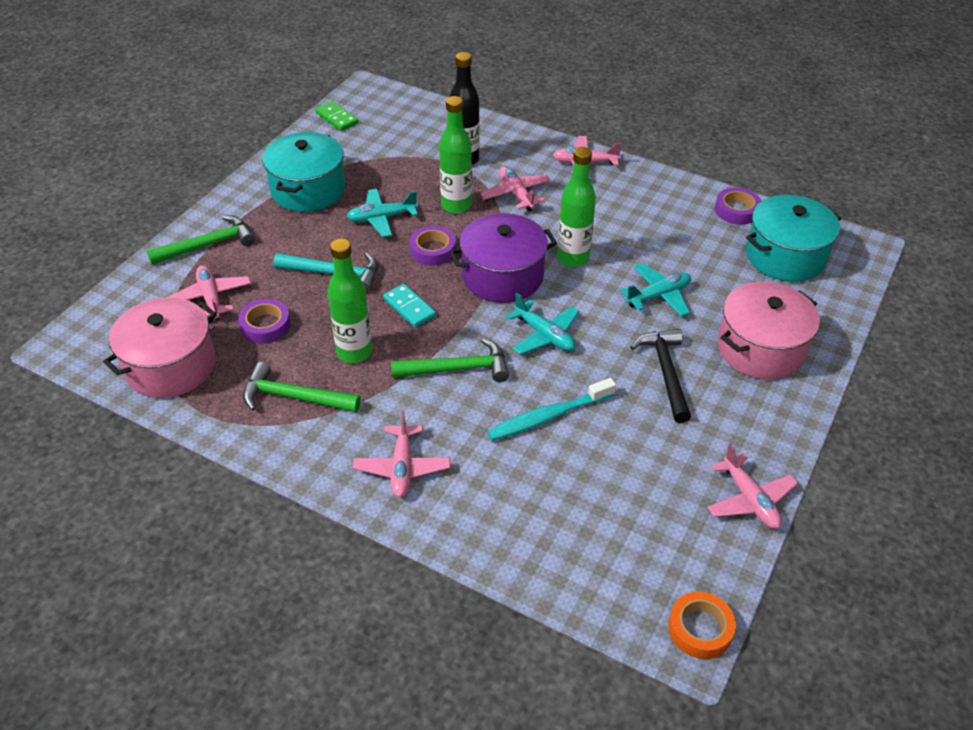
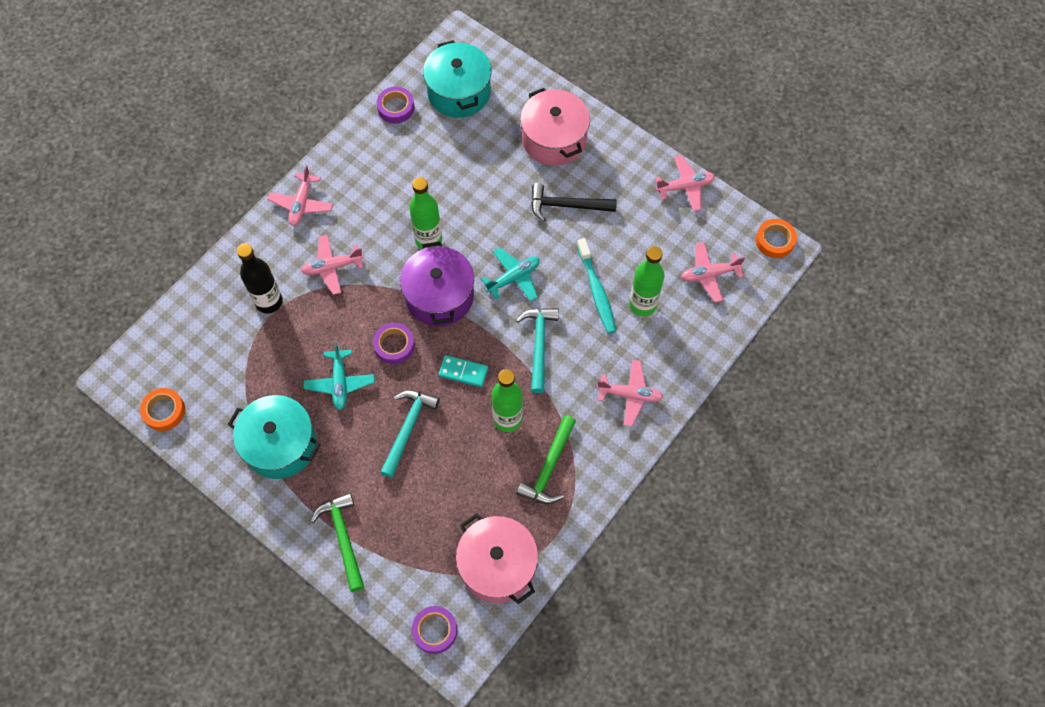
camera: 80 degrees left, 20 degrees up
pink plane [166,265,251,320] -> pink plane moved to [681,242,745,303]
purple tape [238,299,291,344] -> purple tape moved to [412,606,457,654]
green domino [315,101,358,131] -> orange tape [140,388,185,431]
turquoise domino [383,284,436,327] -> turquoise domino turned 45 degrees clockwise [438,355,488,387]
green hammer [391,338,509,382] -> turquoise hammer [516,308,559,393]
green bottle [439,96,472,214] -> green bottle moved to [629,246,664,316]
turquoise plane [620,263,691,317] -> none

